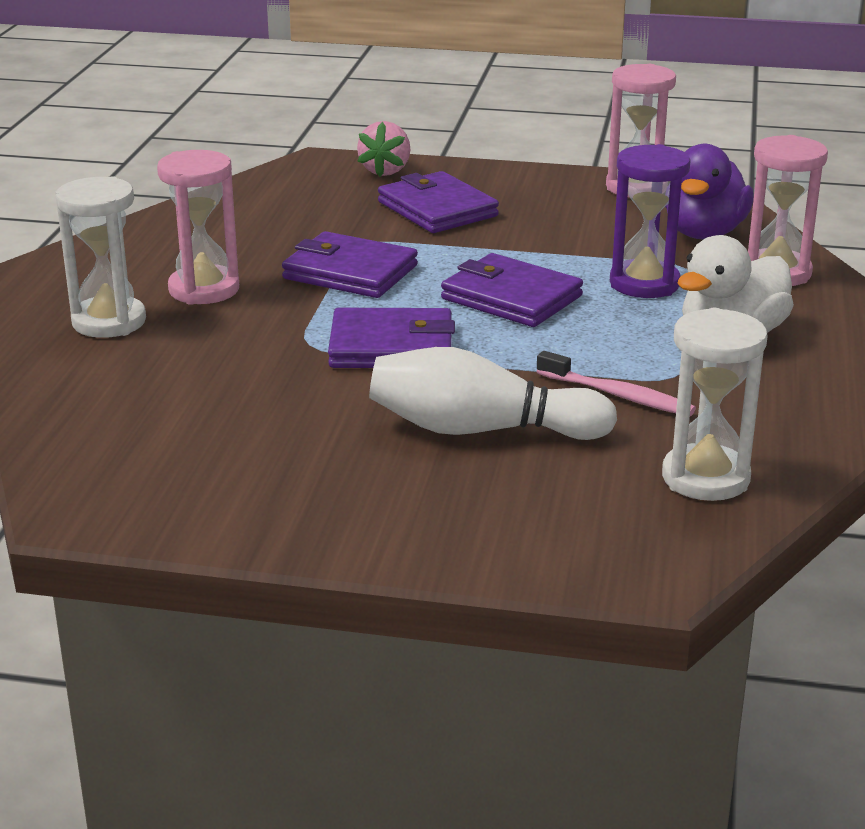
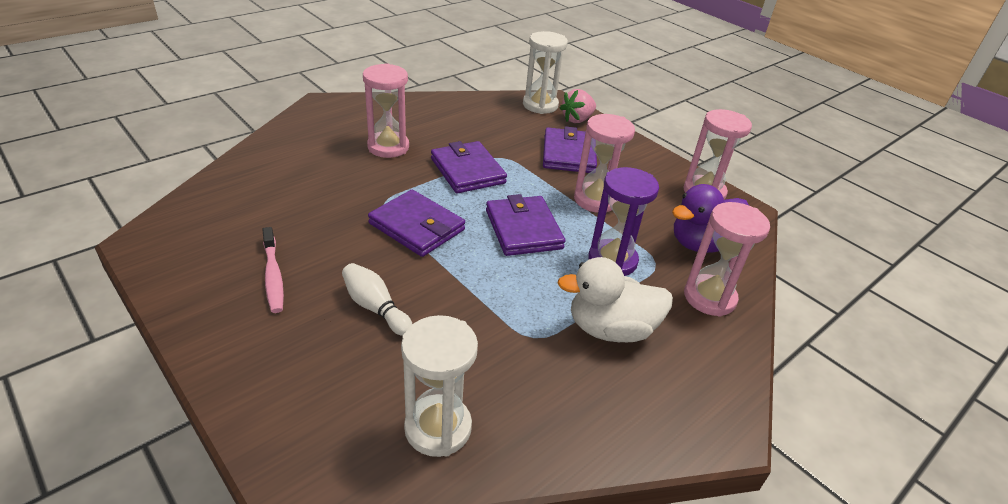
camera: 35 degrees right, 10 degrees up
white hourglass [55,176,146,338] -> white hourglass moved to [523,31,568,114]
white bowling pin [369,347,617,440] -> white bowling pin [342,263,412,336], size x0.60
pink toothbrush [536,351,696,416] -> pink toothbrush moved to [262,227,284,313]
none -> pink hourglass [574,114,635,213]

